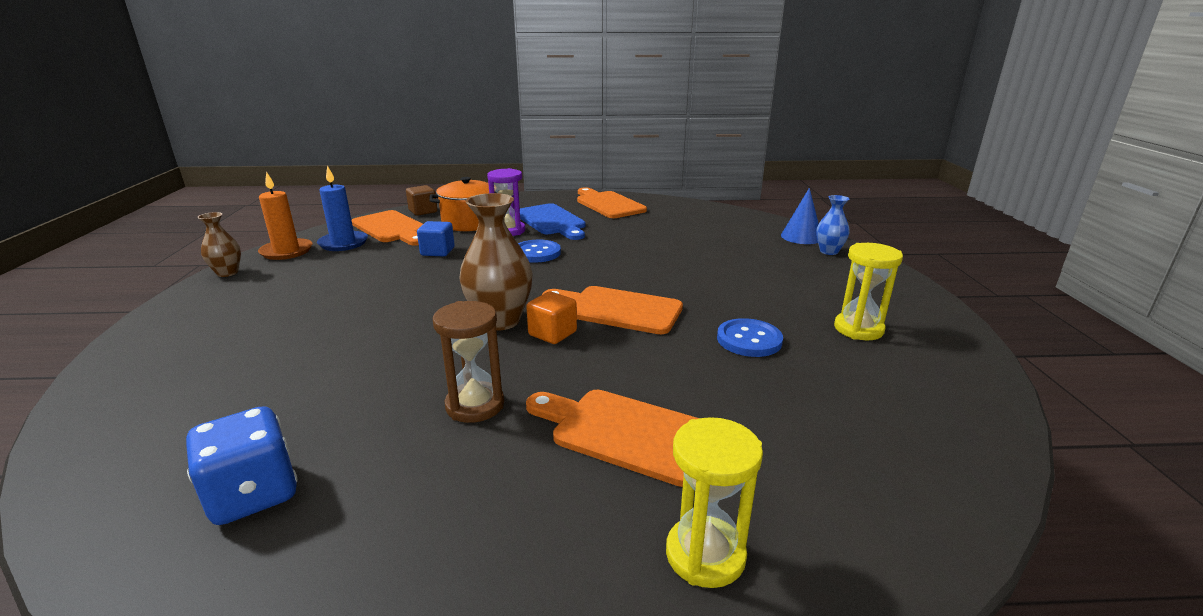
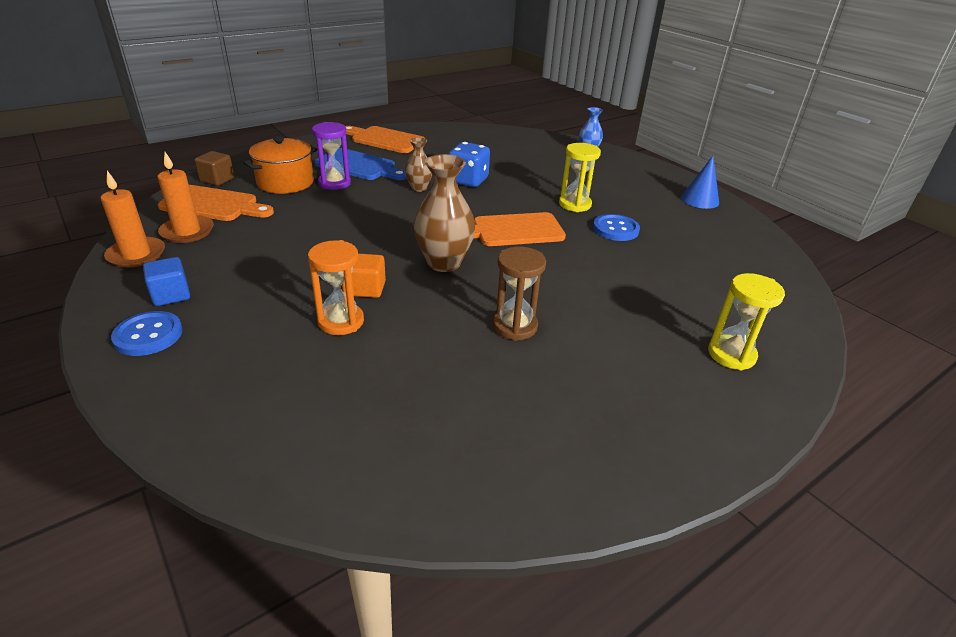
camera: 35 degrees left, 10 degrees up
blue dice [186,406,298,525] -> blue dice moved to [449,142,490,187]
brown vase [197,212,241,277] -> brown vase moved to [405,137,432,192]
blue candle [317,166,368,251] -> orange candle [158,152,214,243]
blue cube [417,221,455,256] -> blue cube moved to [143,257,190,306]
blue button [518,240,561,263] -> blue button moved to [111,311,183,356]
orange cube [526,292,577,344] -> orange cube moved to [351,253,386,298]
orange cutting board [526,390,699,487] -> none
blue cone [781,188,819,244] -> blue cone moved to [681,156,719,209]
yellow hourglass [834,243,903,340] -> yellow hourglass moved to [559,143,601,212]
none -> orange hourglass [308,240,364,335]

